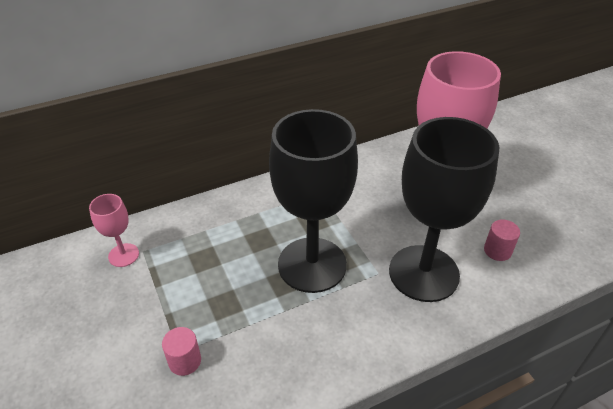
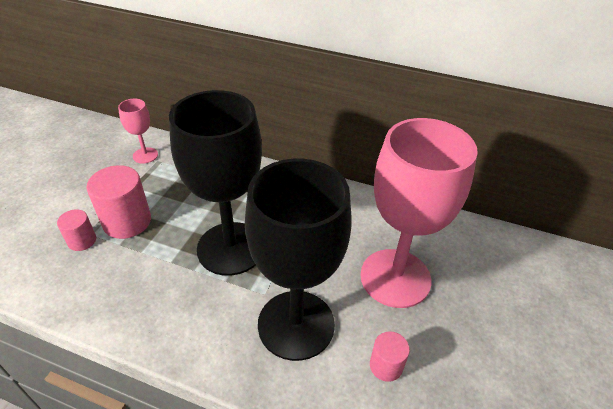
camera: 45 degrees right, 0 degrees up
none -> pink cylinder [86,165,151,239]

